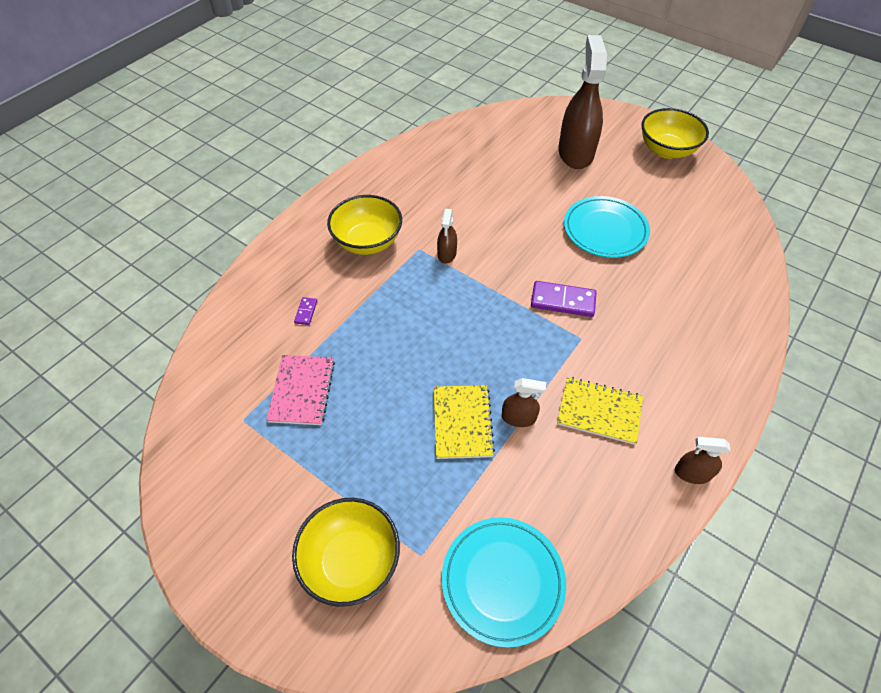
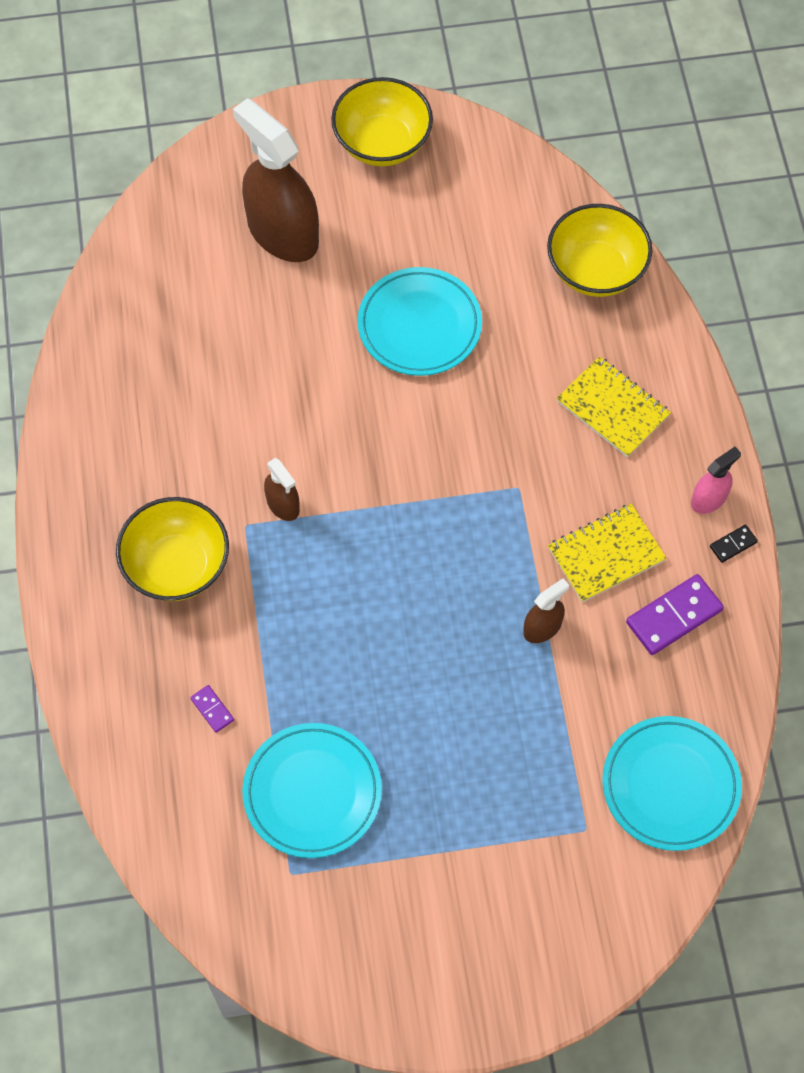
camera: 45 degrees left, 10 degrees up
pink notebook [266,355,335,425] -> turquoise plate [242,723,382,858]
yellow bowl [292,498,400,607] -> yellow bowl moved to [547,204,652,297]
yellow notebook [434,385,495,459] -> yellow notebook moved to [556,356,671,458]
purple domino [531,281,597,317] -> purple domino moved to [626,574,724,655]
brown spray bottle [675,437,731,484] -> black domino [710,525,758,563]
none -> pink spray bottle [691,447,741,514]

